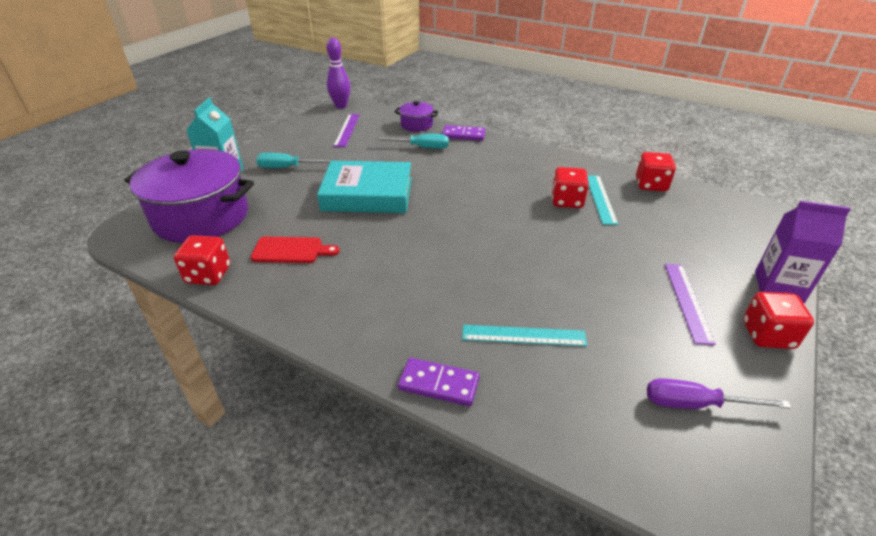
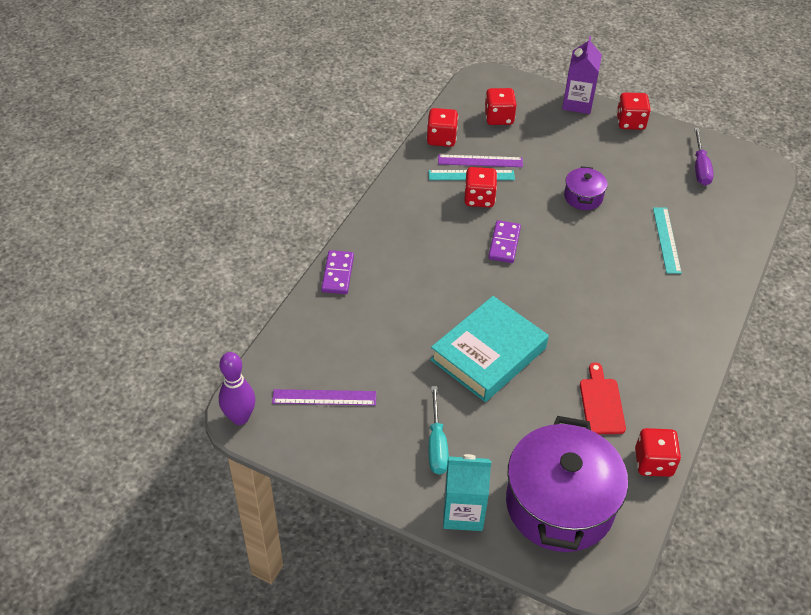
camera: 95 degrees left, 10 degrees up
turquoise book [317,161,412,213] -> turquoise book turned 45 degrees clockwise [430,296,549,402]
turquoise screwdriver [375,134,449,149] -> none
purple pot [395,101,439,132] -> purple pot moved to [564,166,608,210]
purple domino [398,358,480,406] -> purple domino moved to [488,220,521,263]
purple ruler [665,264,716,345] -> purple ruler moved to [438,154,523,167]
none -> red dice [484,88,516,125]

